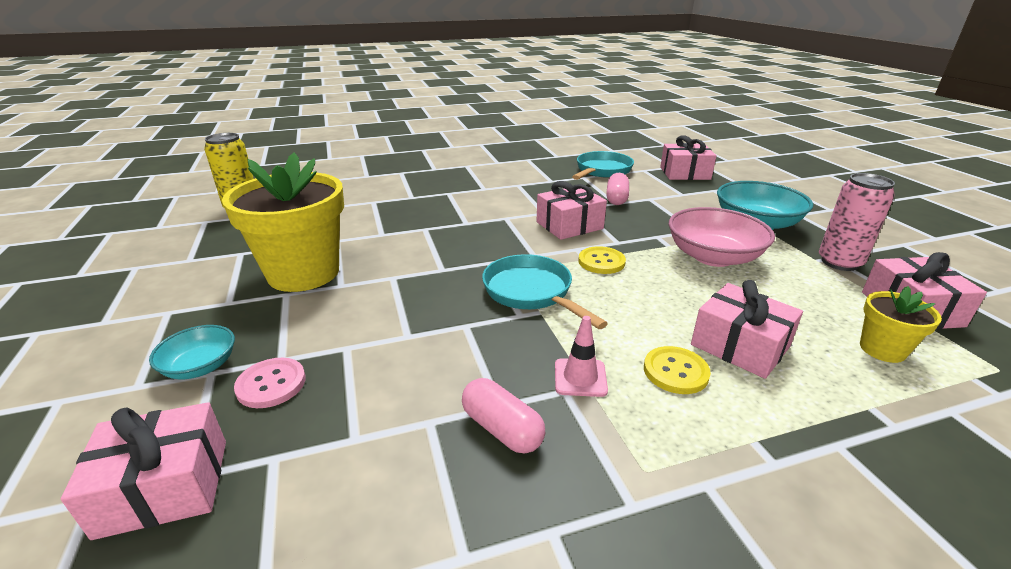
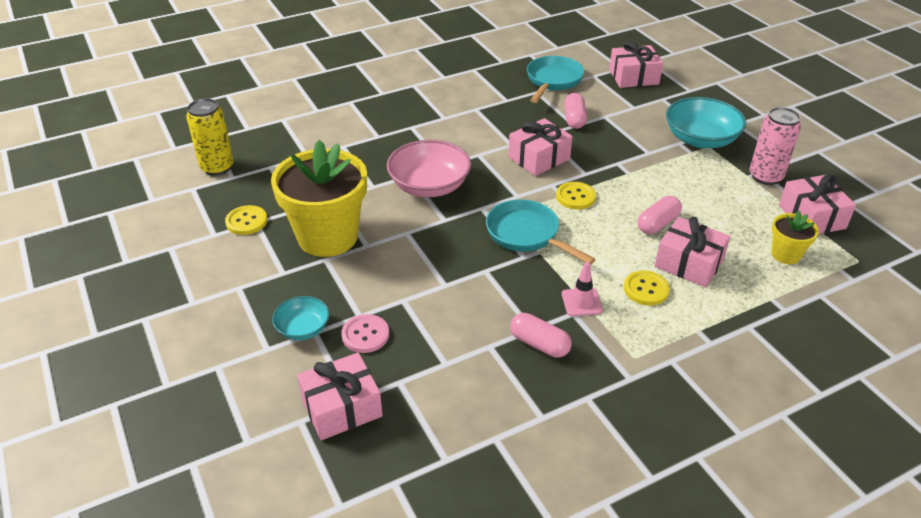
camera: 10 degrees left, 10 degrees up
pink bowl [669,207,775,267] -> pink bowl moved to [387,140,471,197]
none -> yellow button [225,205,267,235]
none -> pink capsule [637,196,682,234]

